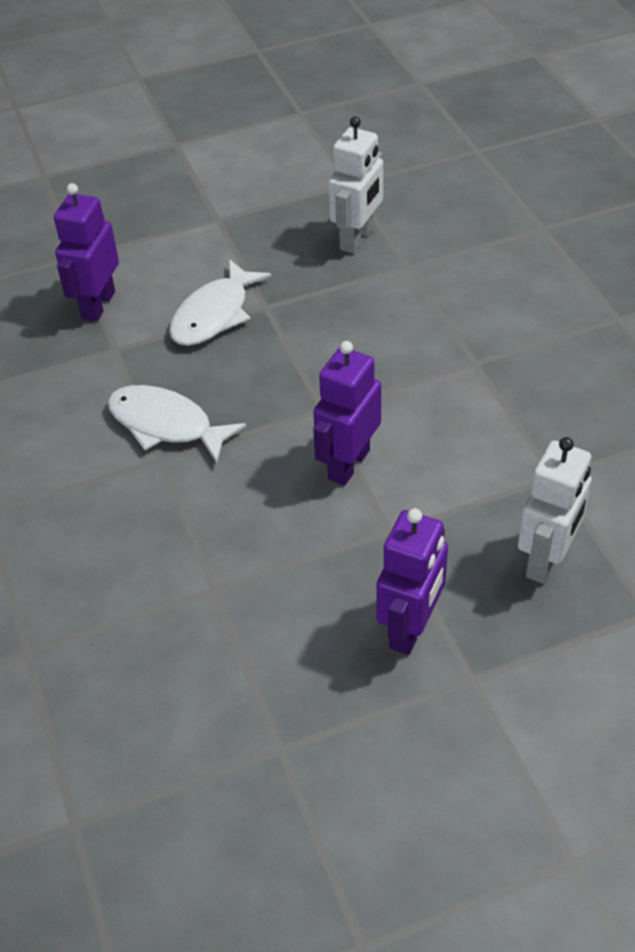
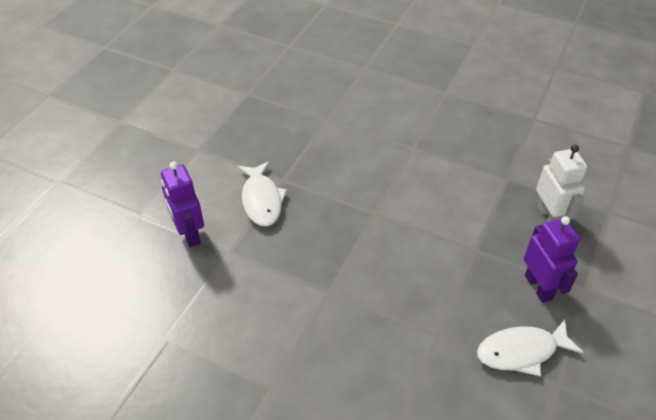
camera: 45 degrees left, 0 degrees up
white fish [108,385,246,463] -> white fish moved to [477,319,584,377]
purple robot [313,341,381,486] -> none
white robot [328,116,383,254] -> none

